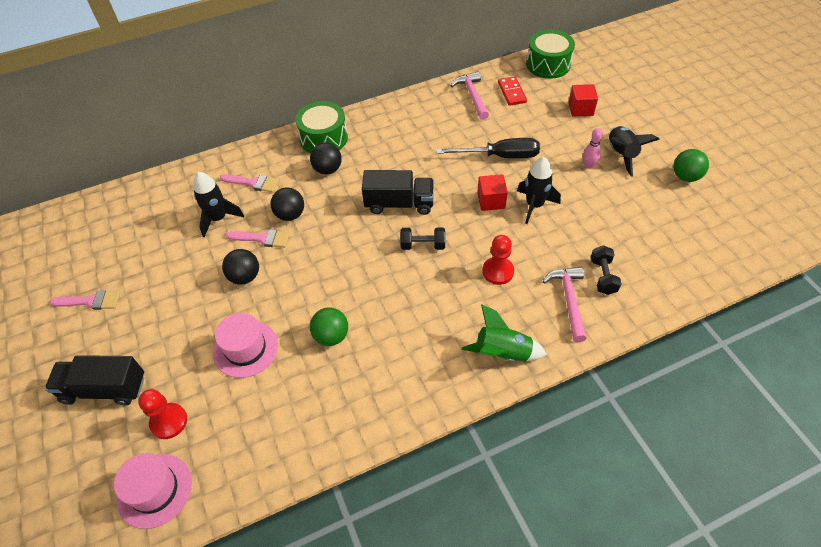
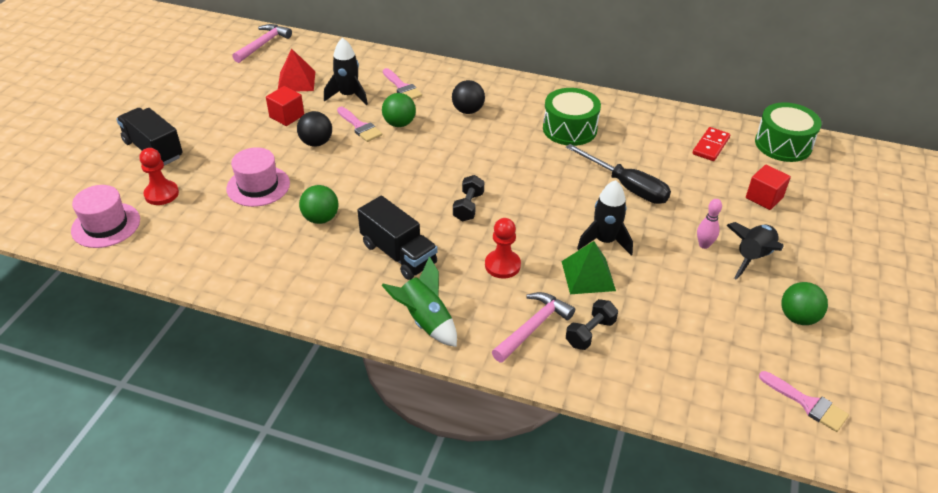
camera: 40 degrees right, 10 degrees down
pink brush [49,290,120,310] -> pink brush moved to [759,371,849,432]
black ball [271,187,304,221] -> green ball [382,93,416,127]
green drum [295,101,348,153] -> green drum moved to [543,88,601,146]
black truck [362,170,434,215] -> black truck moved to [357,196,438,280]
black dumbbell [400,227,445,250] -> black dumbbell turned 60 degrees clockwise [453,175,484,221]
pink hammer [451,72,489,120] -> pink hammer moved to [232,24,292,63]
red cube [477,174,508,211] -> red cube moved to [266,86,304,126]
none -> red pyramid [278,48,316,92]
none -> green pyramid [561,241,616,294]

